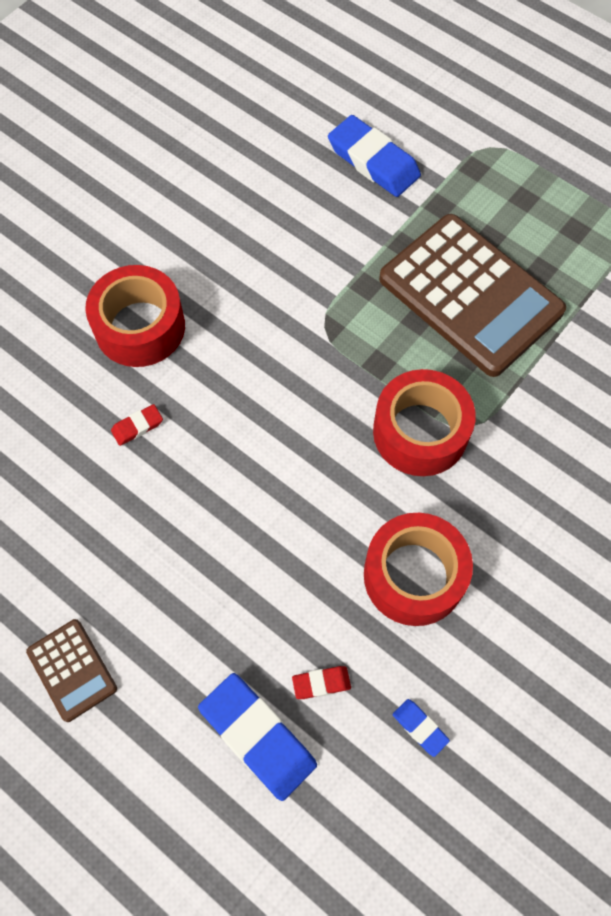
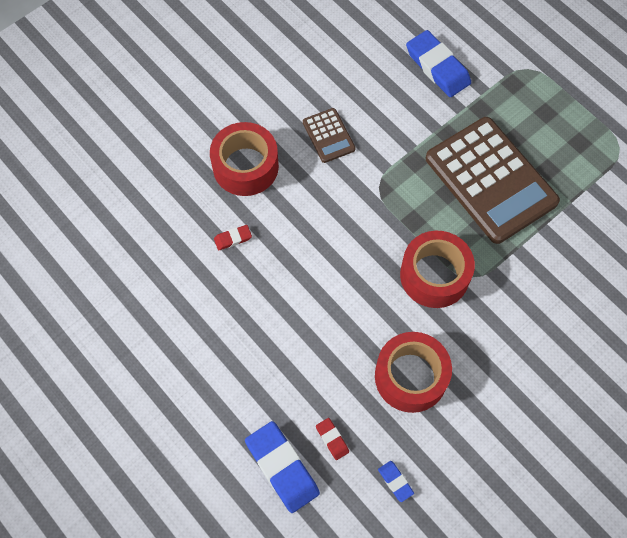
camera: 10 degrees right, 0 degrees up
brown calculator [26,619,117,722] -> brown calculator moved to [303,108,355,163]
red eraser [292,666,351,699] -> red eraser turned 60 degrees clockwise [316,418,349,460]

